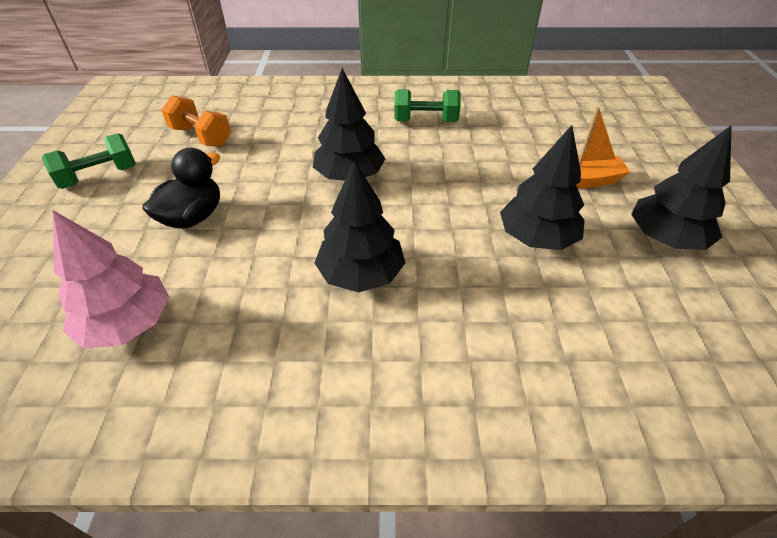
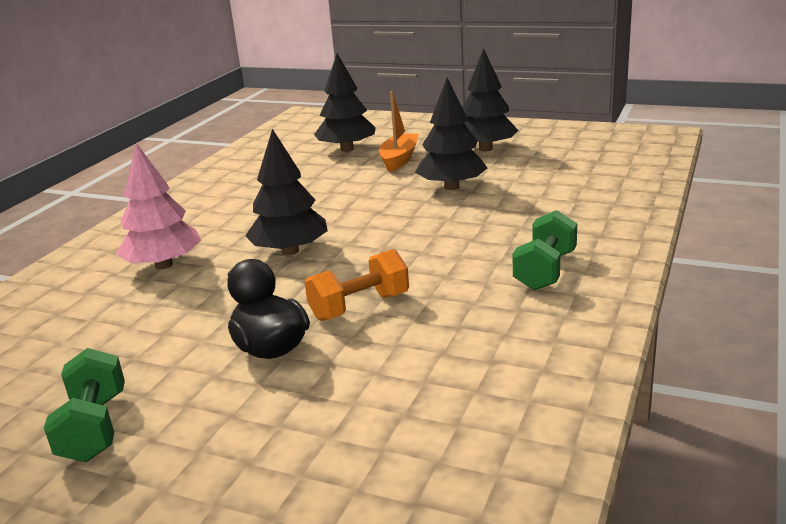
camera: 65 degrees left, 20 degrees down
pink tree [53,210,169,348] -> pink tree moved to [116,143,201,269]
orange dumbbell [161,95,231,147] -> orange dumbbell moved to [304,249,409,321]
black tree [314,160,405,292] -> black tree moved to [314,53,376,152]
green dumbbell [394,89,461,122] -> green dumbbell moved to [513,210,577,291]

